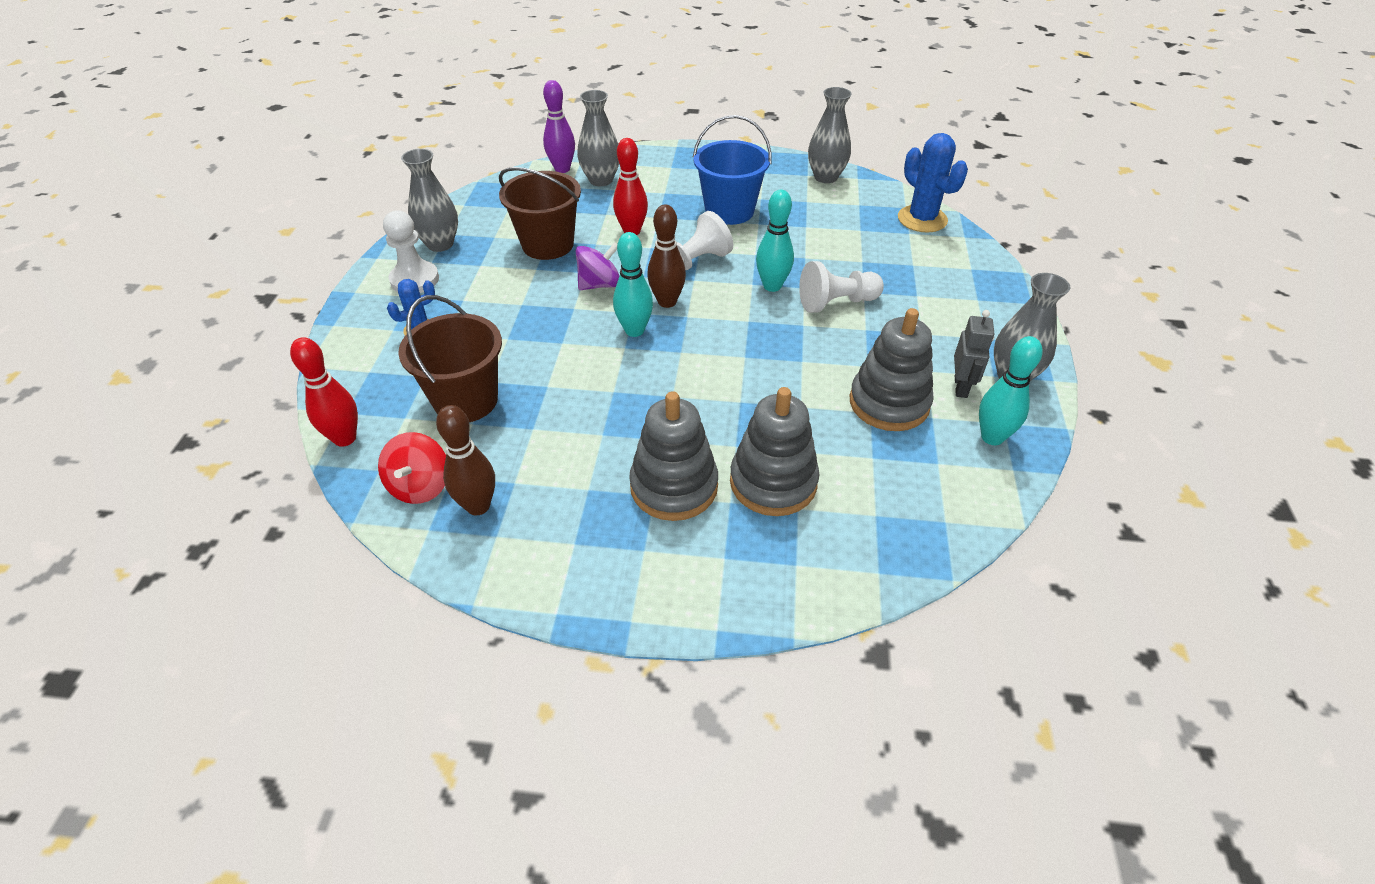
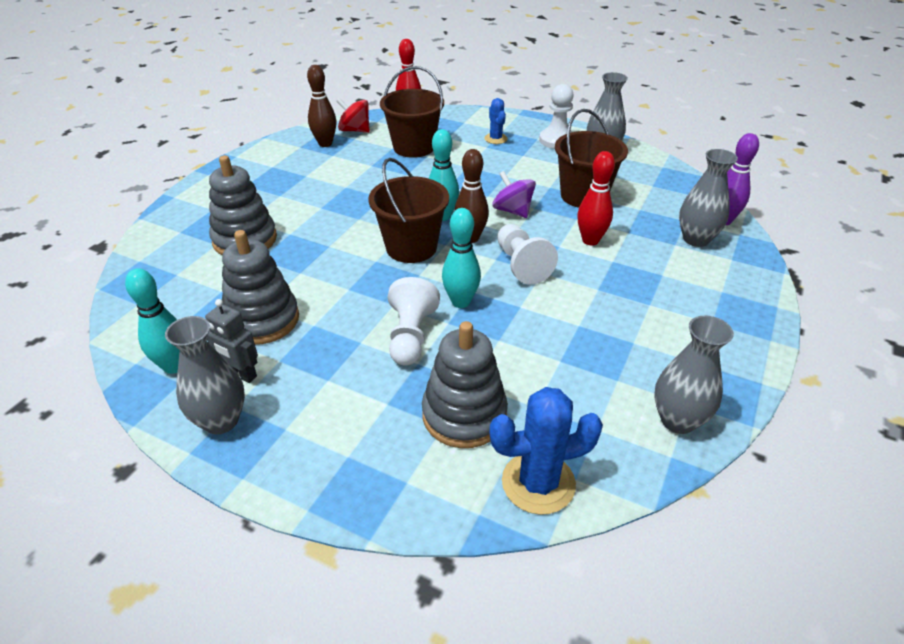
camera: 110 degrees right, 5 degrees down
purple spinning top [576,242,619,290] -> purple spinning top turned 150 degrees clockwise [492,171,536,218]
grey stacking toy [629,391,718,521] -> grey stacking toy moved to [422,321,508,448]
blue bucket [693,115,772,225] -> none
none -> brown bucket [368,158,449,263]

